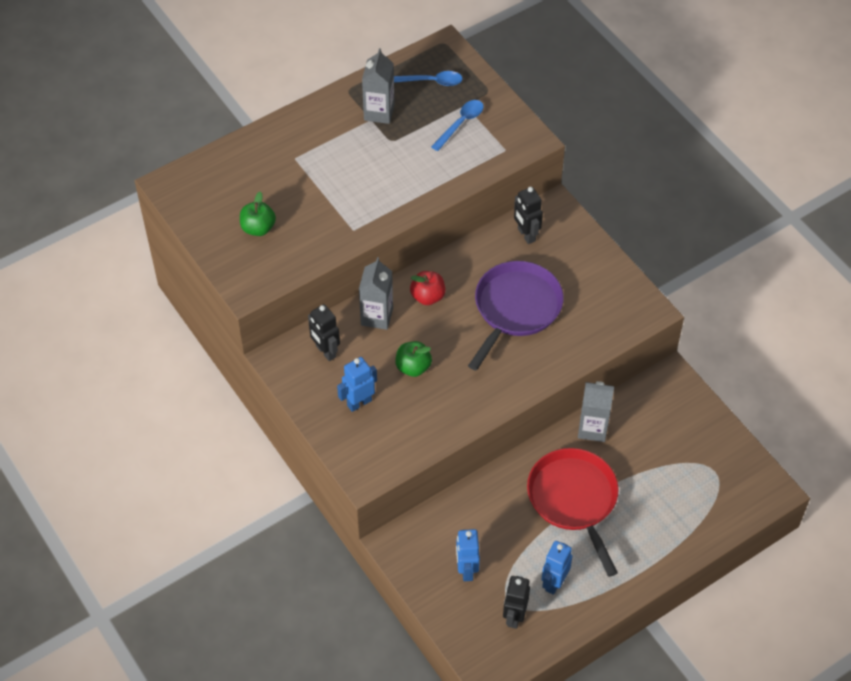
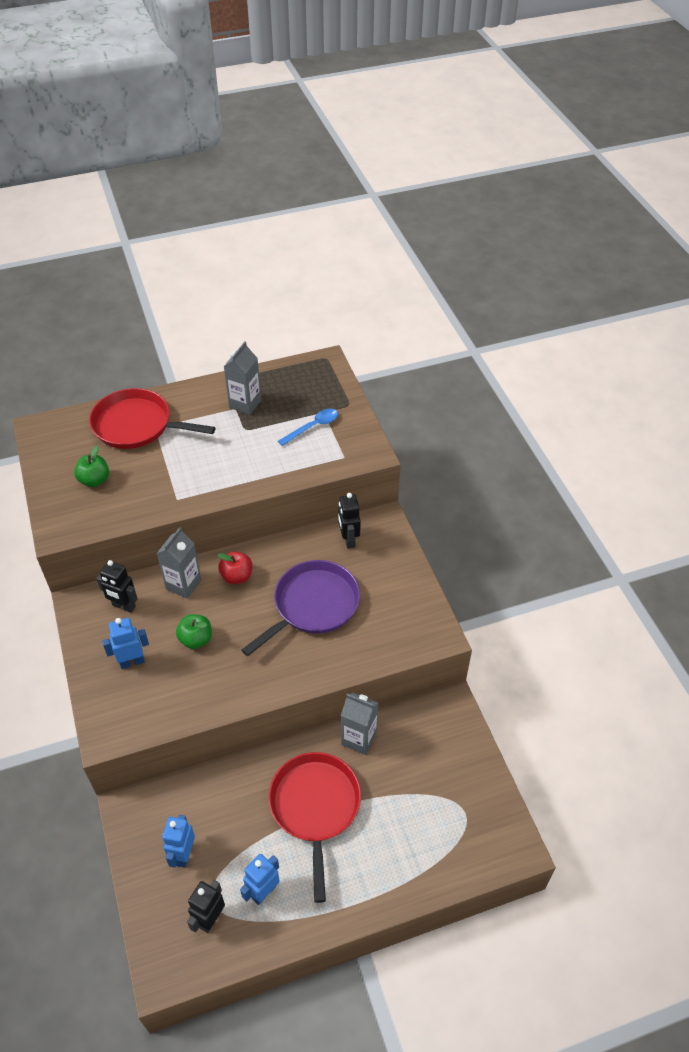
camera: 15 degrees right, 5 degrees down
black robot [308,304,340,361] -> black robot turned 45 degrees counterclockwise [96,560,138,613]
blue spoon [394,71,463,86] -> none
none -> red pan [89,388,216,449]

